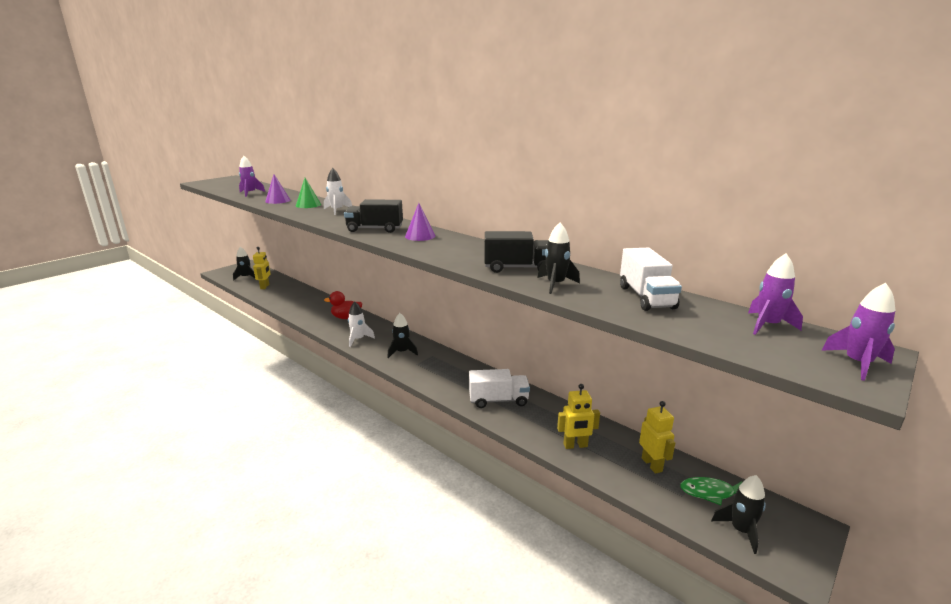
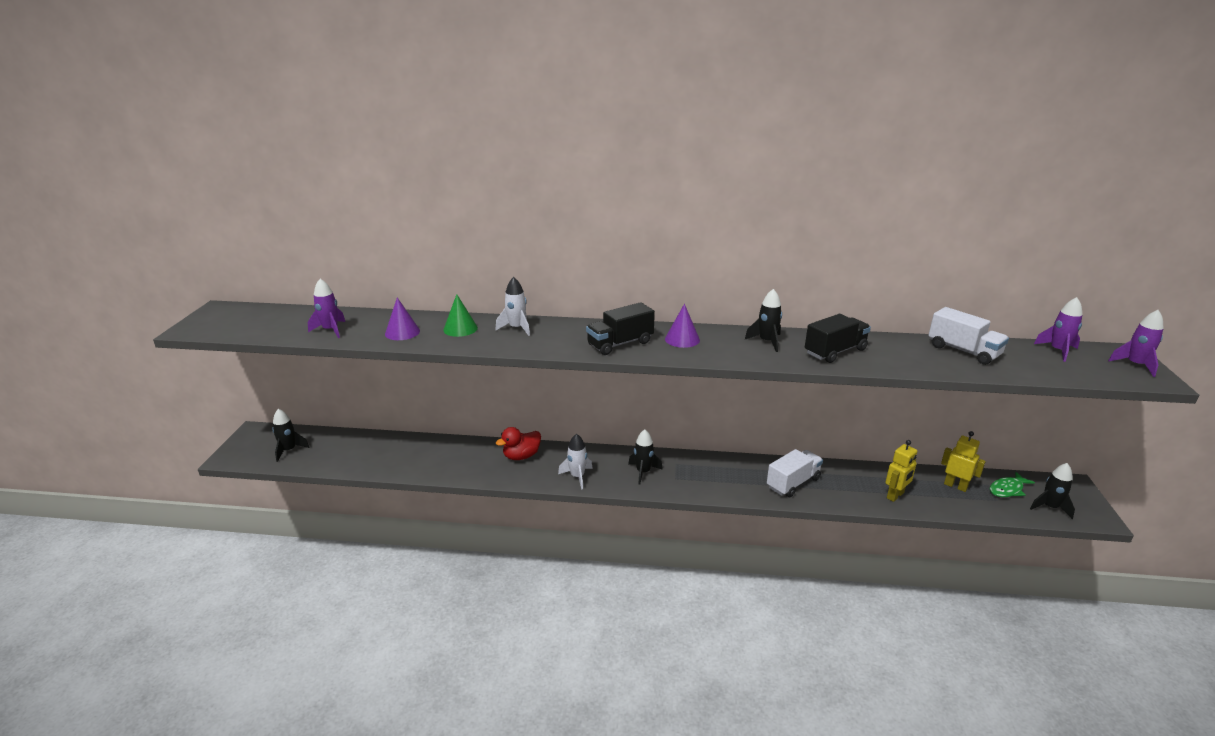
camera: 35 degrees left, 5 degrees up
yellow robot [253,247,271,289] -> none
black rocket [537,223,580,294] -> black rocket moved to [745,289,782,352]

